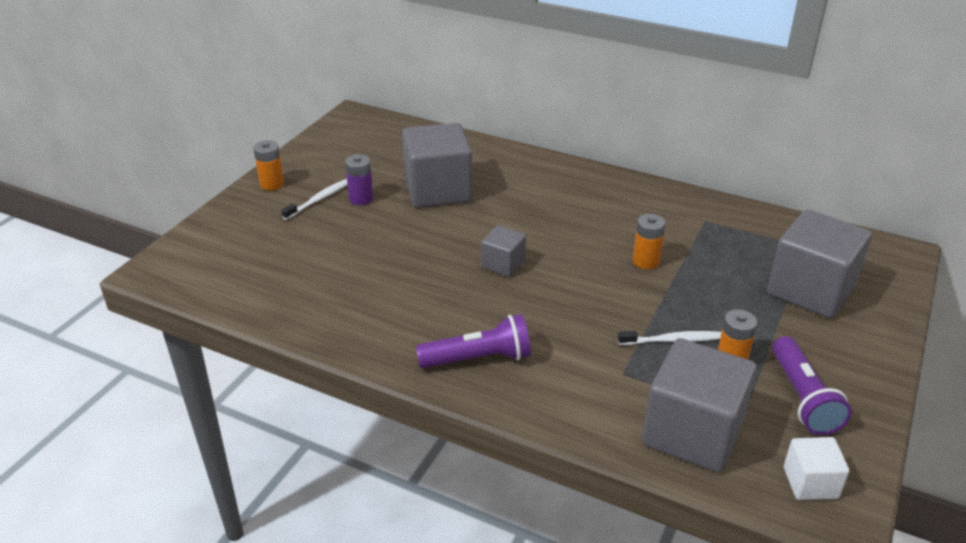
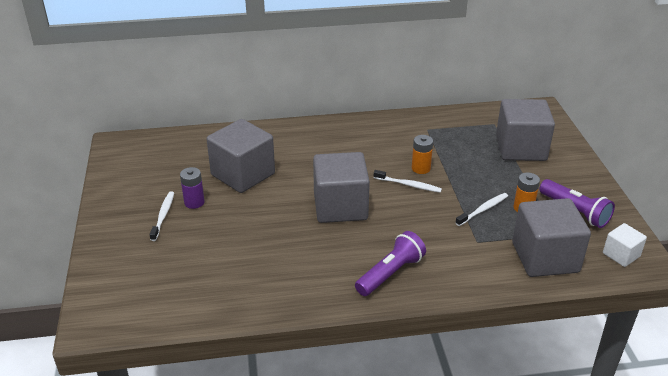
camera: 35 degrees left, 0 degrees up
orange battery [253,140,284,191] -> none
grey cube [481,225,526,277] -> grey cube [313,152,370,223], size x1.98
none -> white toothbrush [374,170,442,193]

